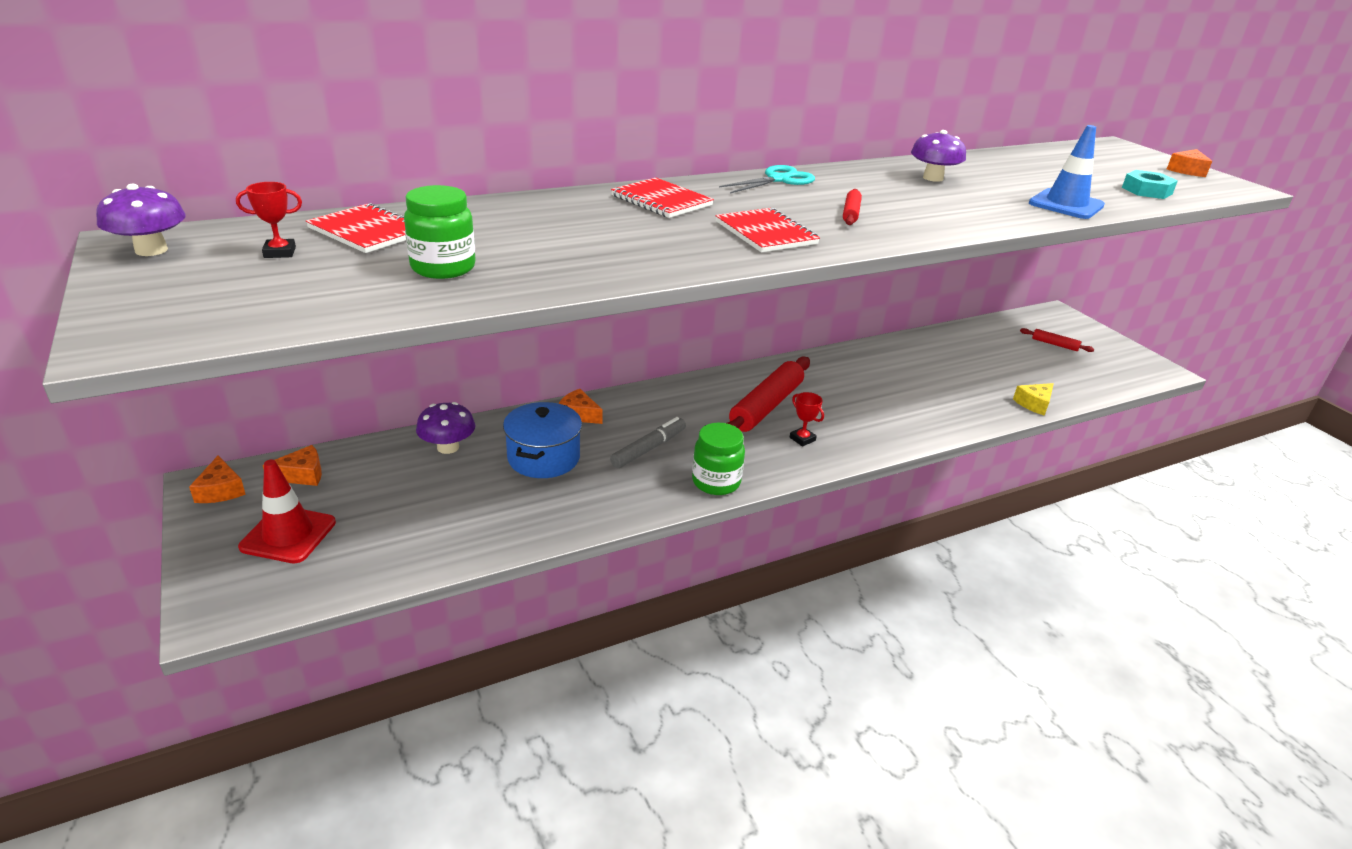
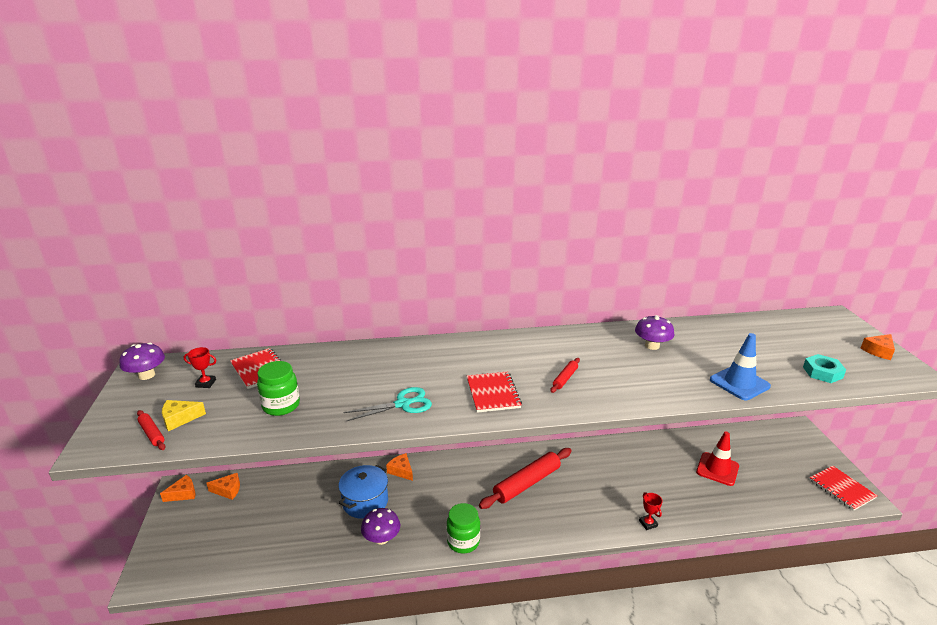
camera: 20 degrees right, 5 degrees down
orange cheese [189,456,246,503] -> orange cheese turned 120 degrees counterclockwise [160,475,195,502]
red traffic cone [238,459,336,563] -> red traffic cone moved to [696,432,739,486]
purple mushroom [416,402,476,454] -> purple mushroom moved to [361,508,400,545]
grey marker [610,417,686,468] -> none
red notebook [611,178,714,218] -> red notebook moved to [809,465,878,511]
turquoise scissors [719,165,815,193] -> turquoise scissors moved to [343,387,432,421]
red trophy [789,392,824,447] -> red trophy moved to [639,492,663,530]
yellow cheese [1013,383,1054,416] -> yellow cheese moved to [162,400,206,431]
red rolling pin [1020,328,1094,352] -> red rolling pin moved to [137,410,166,450]

